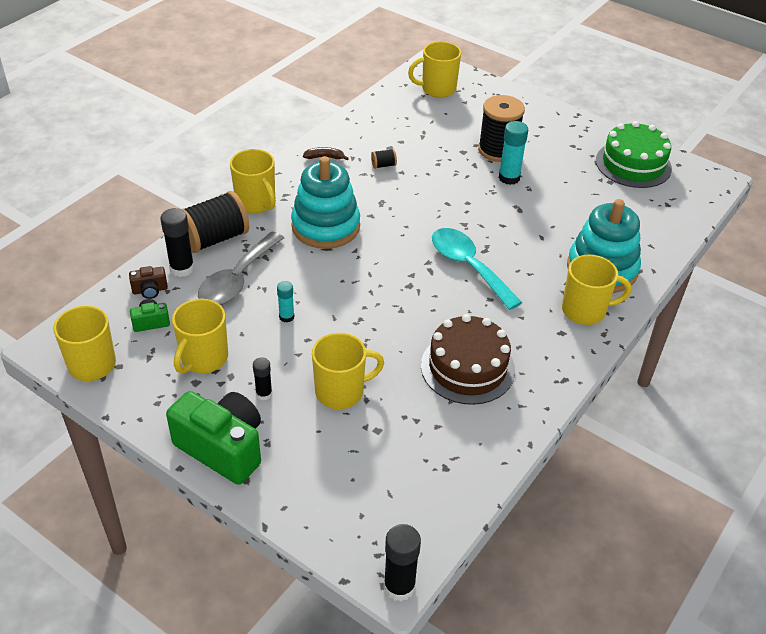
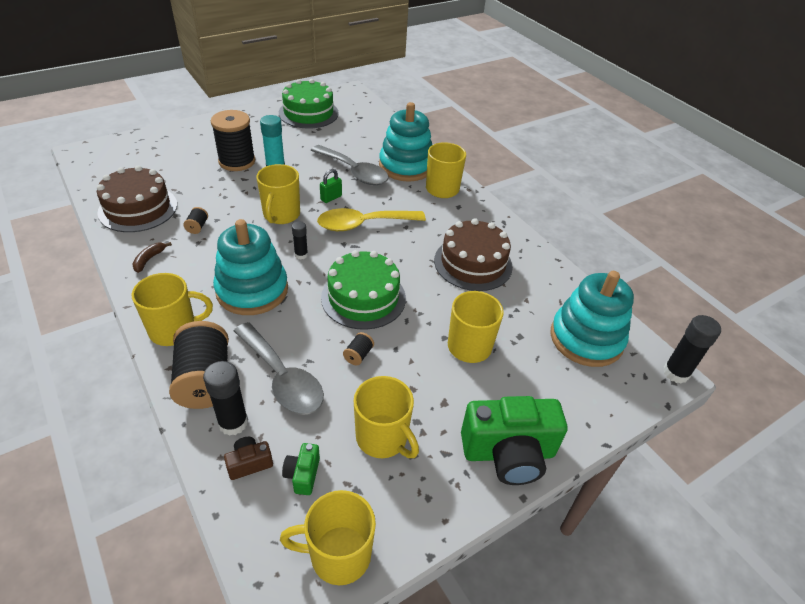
camera: 70 degrees left, 0 degrees up
brown camera [129,266,168,299] -> brown camera turned 120 degrees counterclockwise [224,437,273,480]
green camera [166,391,261,485] -> green camera turned 150 degrees counterclockwise [461,396,567,485]
black glue stick [253,357,272,400] -> black glue stick moved to [292,221,308,259]
turquoise glue stick [277,281,294,322] -> black spool [343,332,374,365]
yellow mug [408,41,461,98] -> yellow mug moved to [257,164,300,224]
turquoise spoon [432,228,522,310] -> yellow spoon [317,208,426,231]
none -> brown cake [97,165,177,232]
none -> grey spoon [311,145,389,185]
none -> green padlock [320,169,342,203]
none -> green cake [321,250,406,330]
none -> turquoise stacking toy [550,271,634,367]

